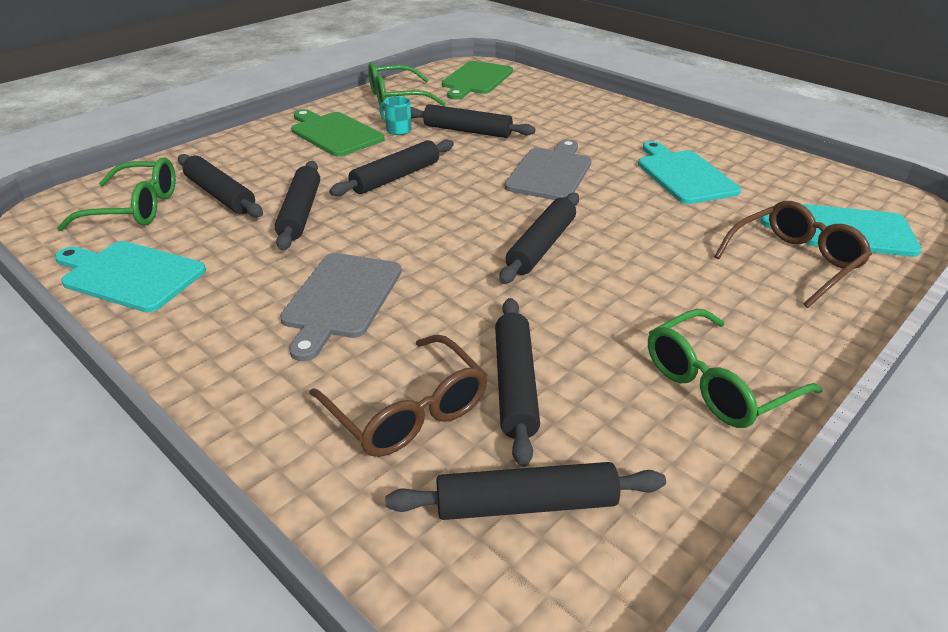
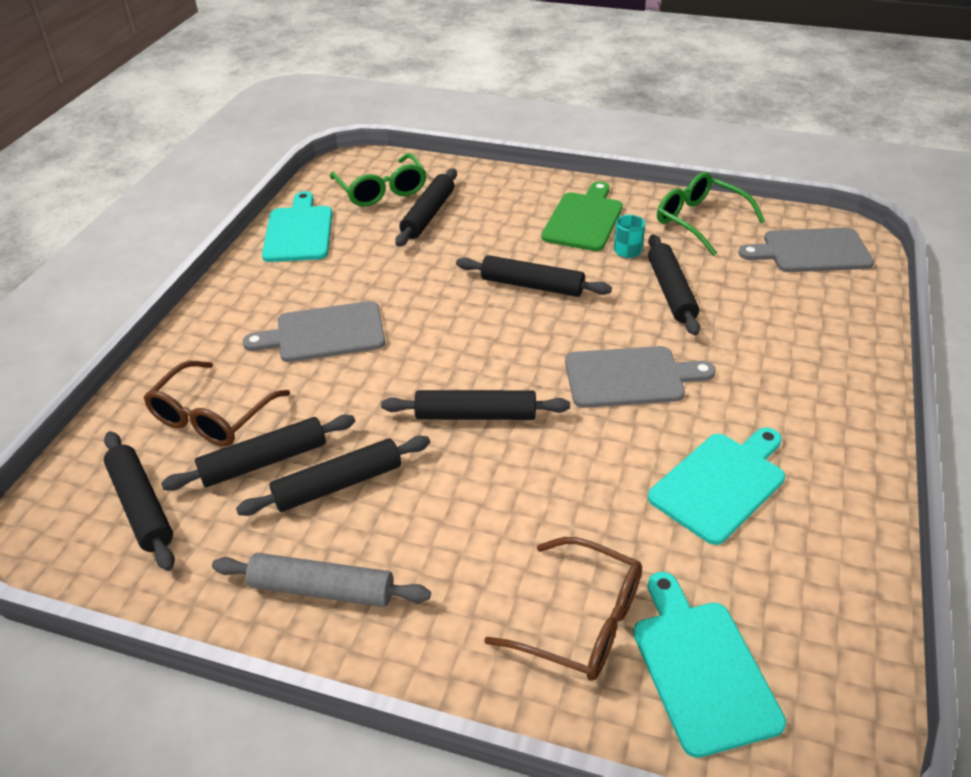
camera: 65 degrees right, 5 degrees up
black rolling pin [275,161,320,250] -> black rolling pin moved to [236,436,430,516]
green cutting board [442,61,513,100] -> grey cutting board [738,227,874,272]
green glasses [648,309,823,428] -> grey rolling pin [212,553,431,607]

